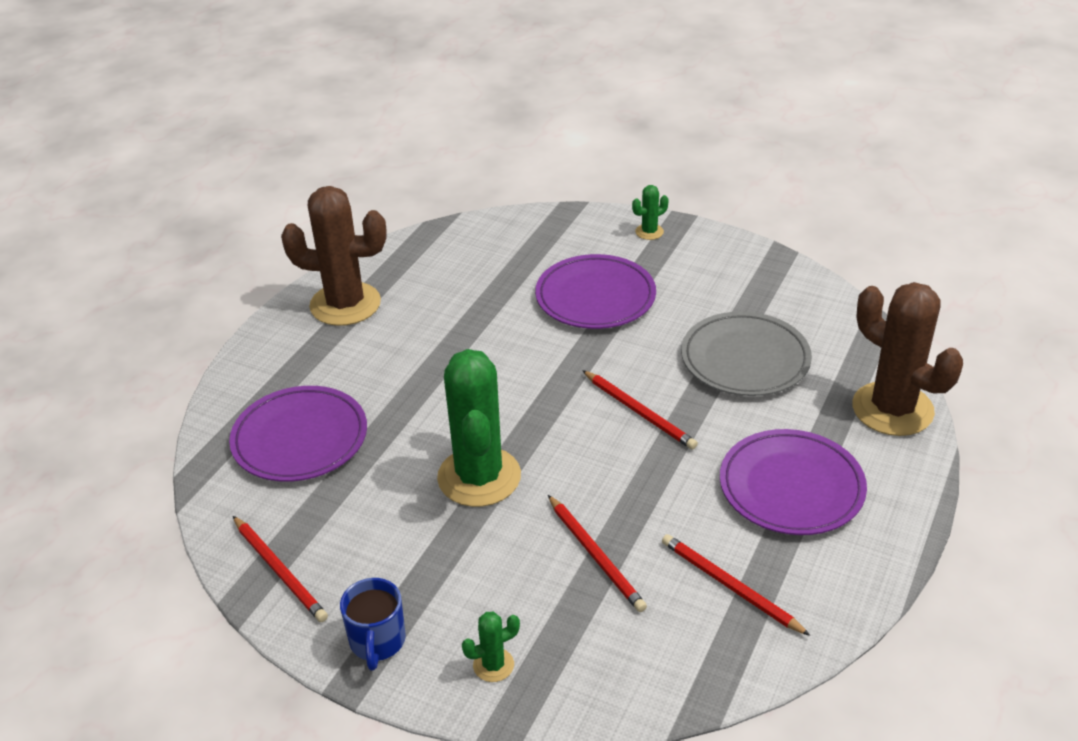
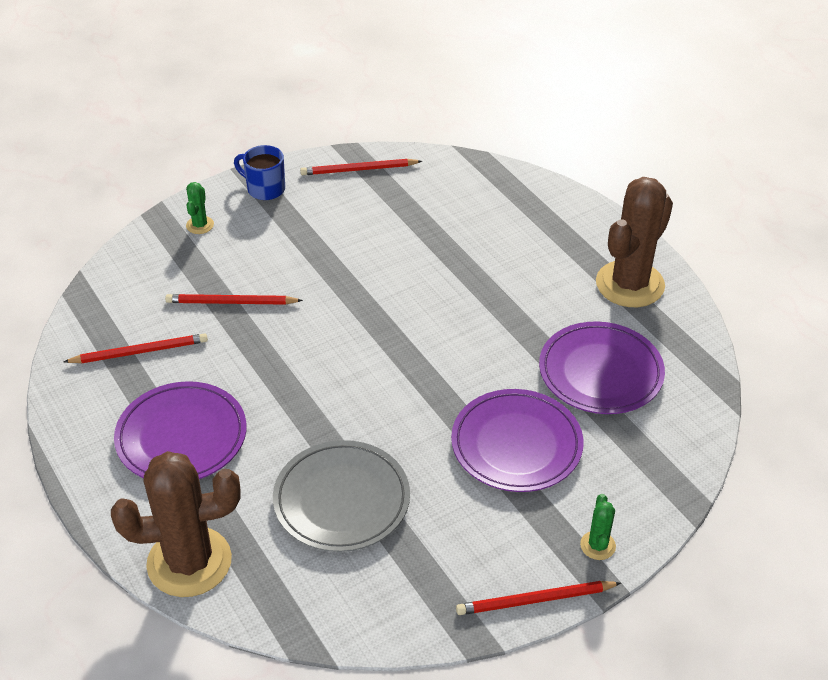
camera: 120 degrees right, 5 degrees up
purple plate [229,386,367,482] -> purple plate moved to [539,321,665,414]
green cactus [437,349,521,507] -> none
red pencil [582,370,698,450] -> red pencil moved to [456,581,621,615]

